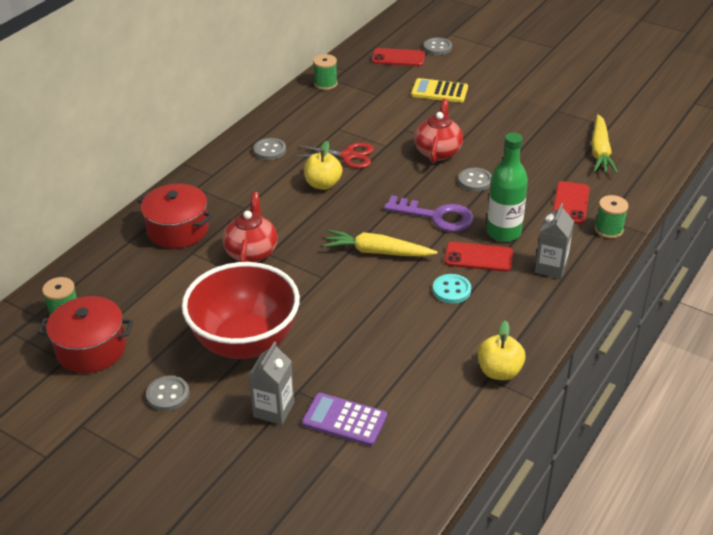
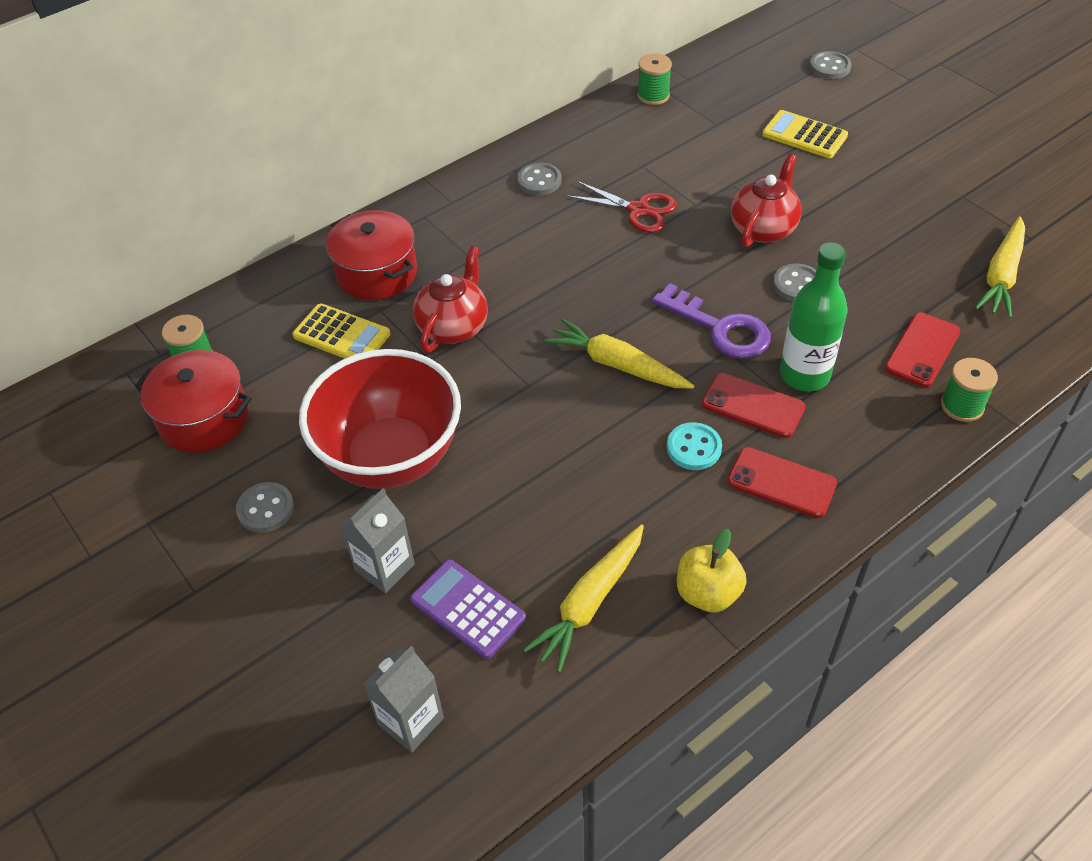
camera: 20 degrees right, 10 degrees up
yellow apple [304,141,342,190] -> none
red phone [372,48,425,66] -> red phone moved to [727,447,837,518]
grey carton [535,203,574,279] -> grey carton moved to [363,646,444,753]
none -> yellow calculator [292,303,390,359]
none -> yellow carrot [523,524,644,672]

